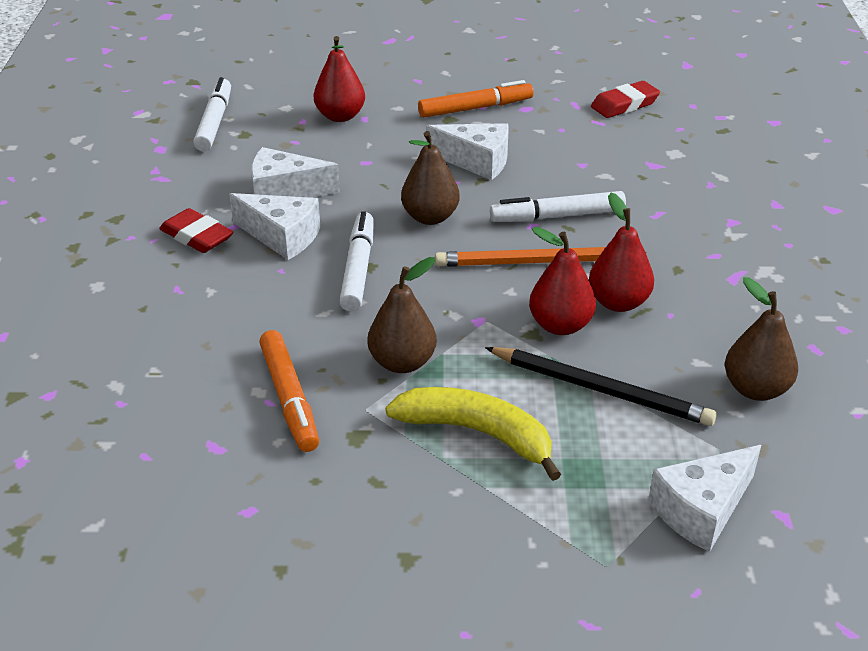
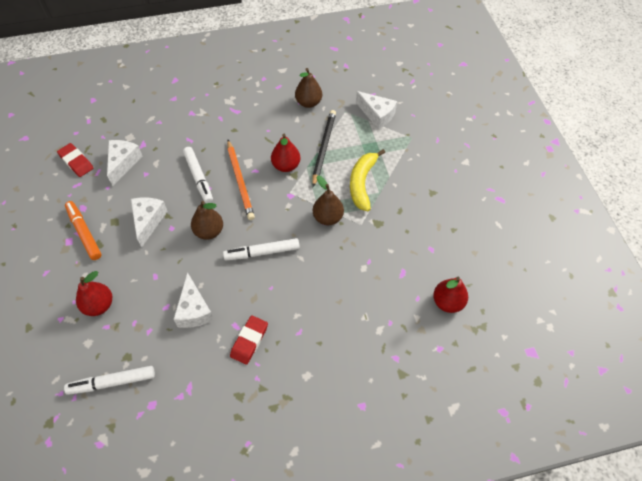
camera: 105 degrees left, 20 degrees up
white cheese [229,193,320,260] -> white cheese moved to [107,140,143,186]
orange marker [259,330,319,452] -> none
red pear [589,193,654,312] -> red pear moved to [433,277,468,313]

